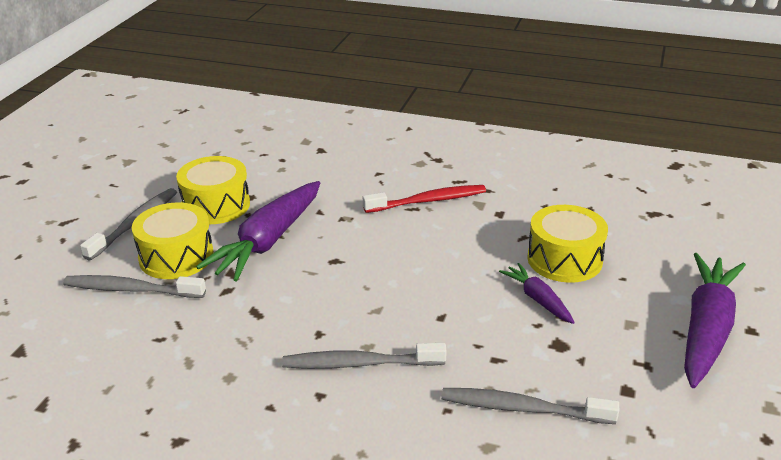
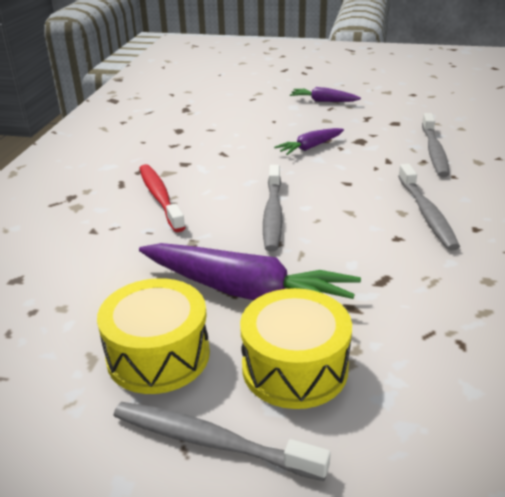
camera: 95 degrees left, 0 degrees up
grey toothbrush [63,275,206,298] -> grey toothbrush moved to [263,165,282,251]
yellow drum [527,205,608,283] -> none
purple carrot [684,253,746,388] -> purple carrot [290,87,361,102], size x0.52

